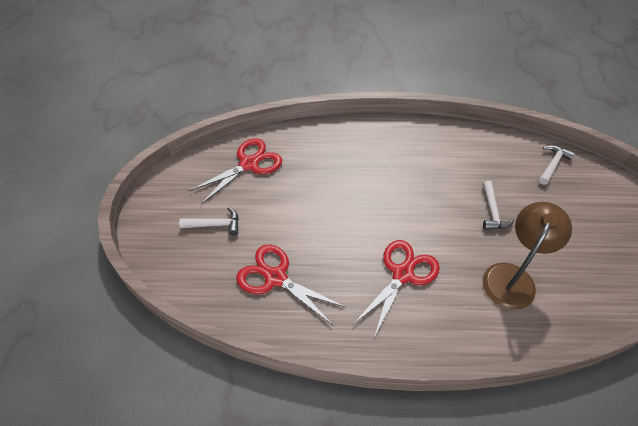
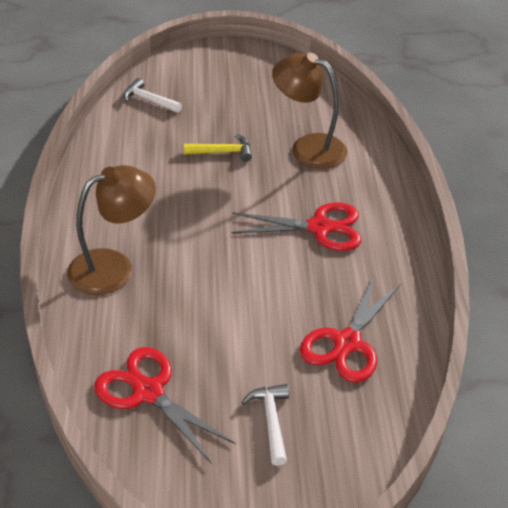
camera: 95 degrees left, 10 degrees down
red scissors [354,240,440,338] -> red scissors turned 150 degrees clockwise [231,202,361,251]
white hammer [483,181,515,230] -> yellow hammer [184,134,252,161]
none -> brown lamp [67,165,156,295]

